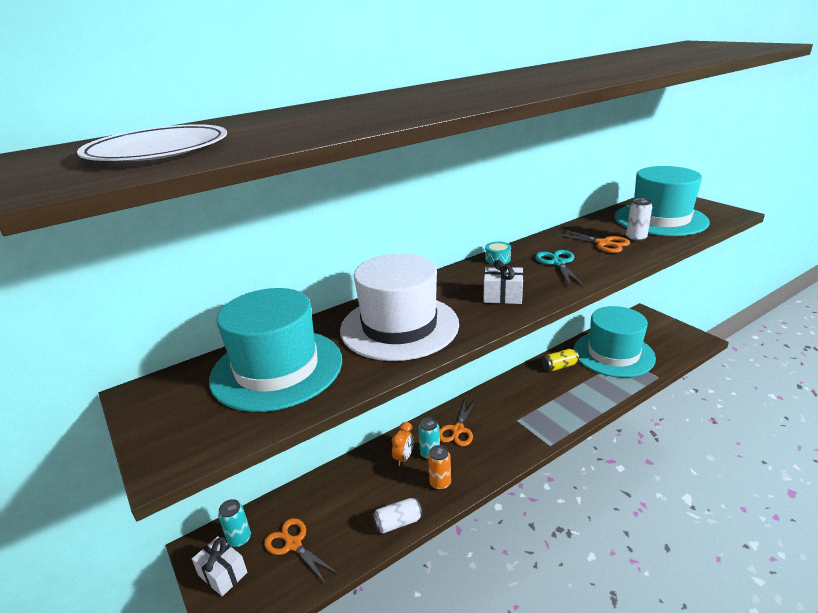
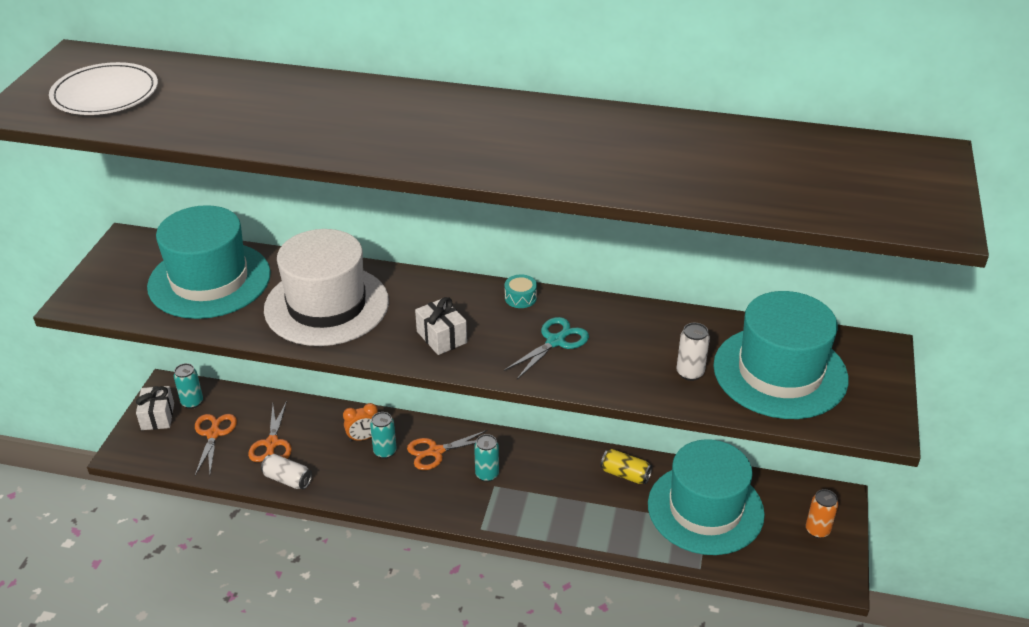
camera: 45 degrees right, 10 degrees up
orange can [428,445,451,490] -> orange can moved to [806,489,838,538]
orange scissors [556,229,630,253] -> orange scissors moved to [248,401,292,462]
none -> turquoise can [474,434,499,482]

